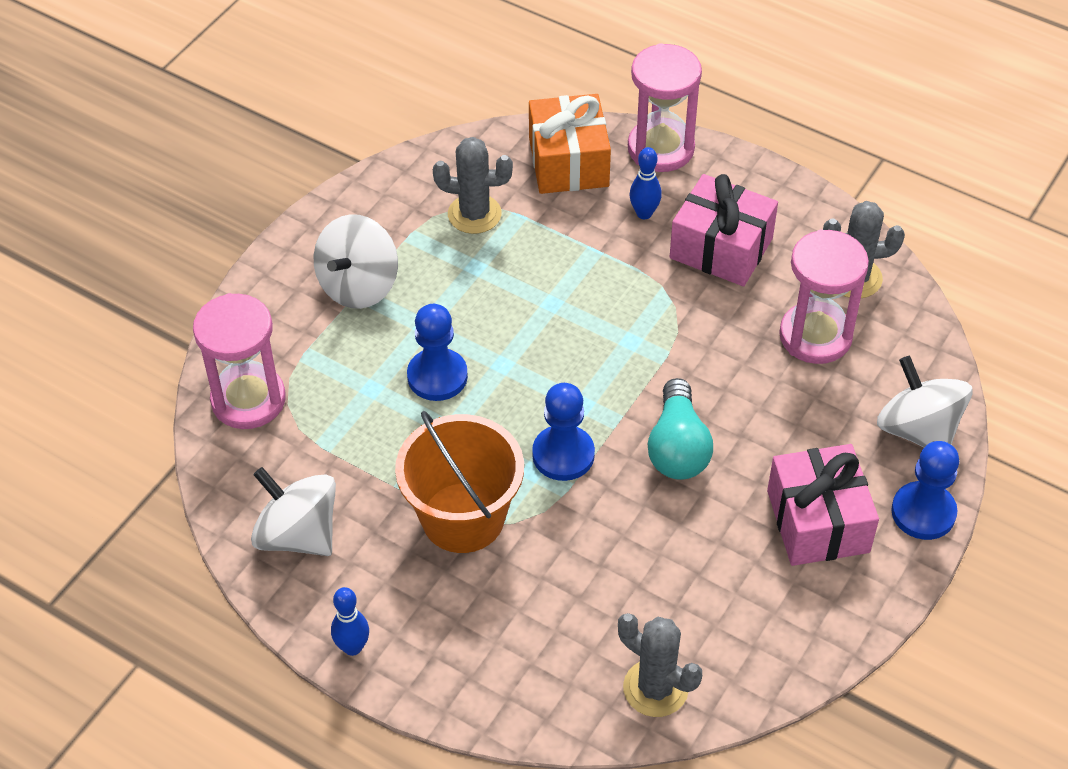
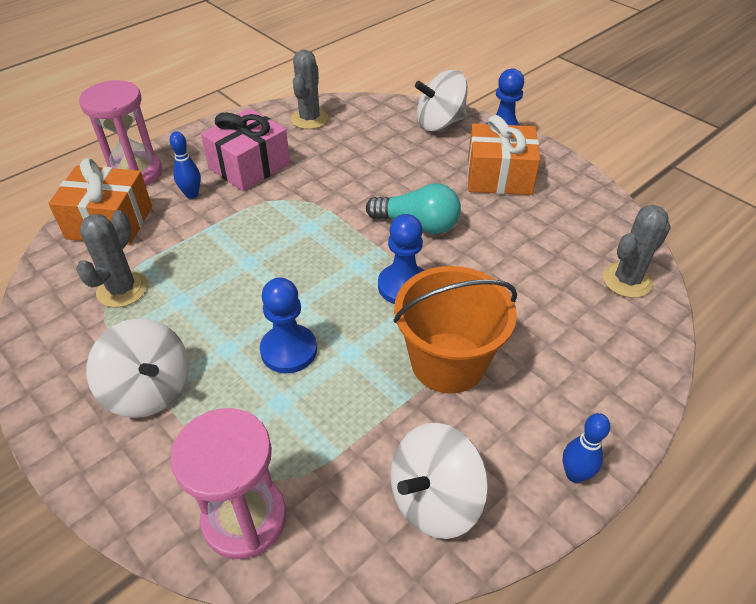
camera: 75 degrees left, 5 degrees down
pink gift [767,444,879,566] -> orange gift [467,115,540,195]
pink hourglass [779,229,869,364] -> none

